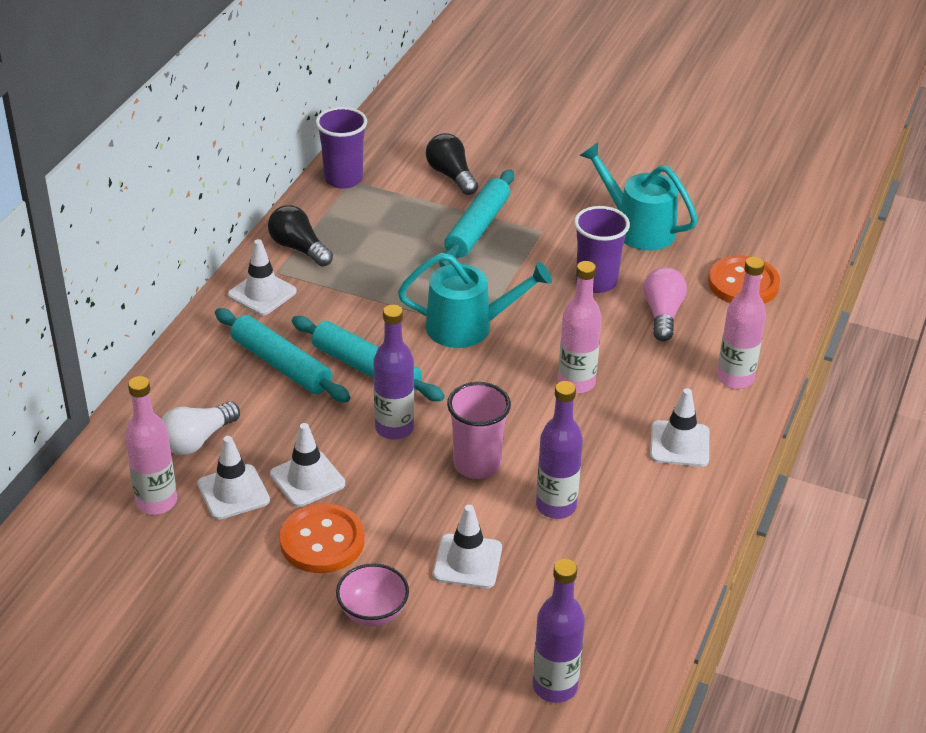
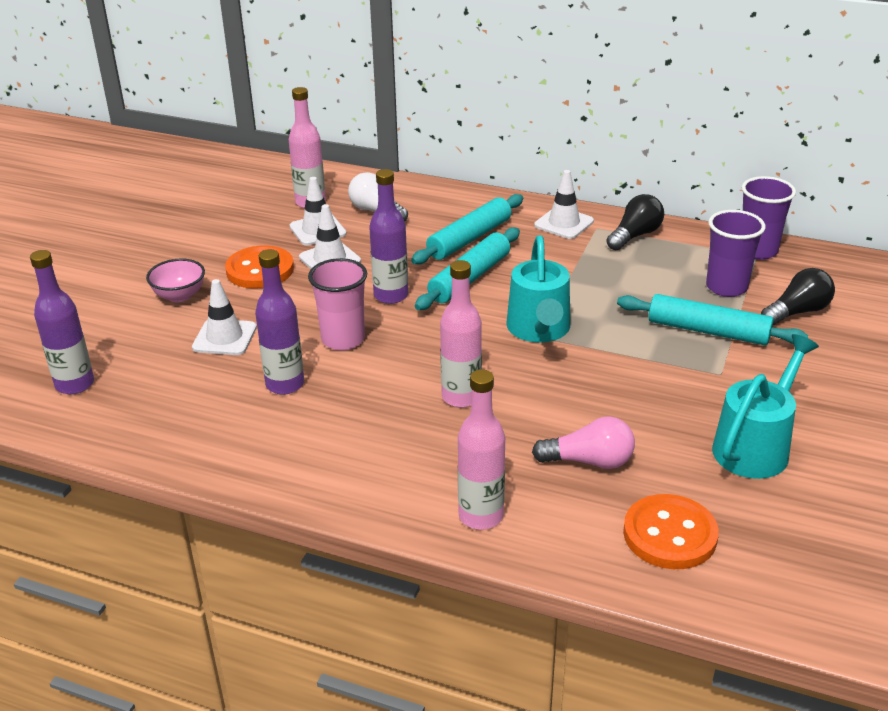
camera: 90 degrees right, 5 degrees down
purple cup [574,206,630,293] -> purple cup moved to [706,210,766,297]
white traffic cone [650,388,709,467] -> none

